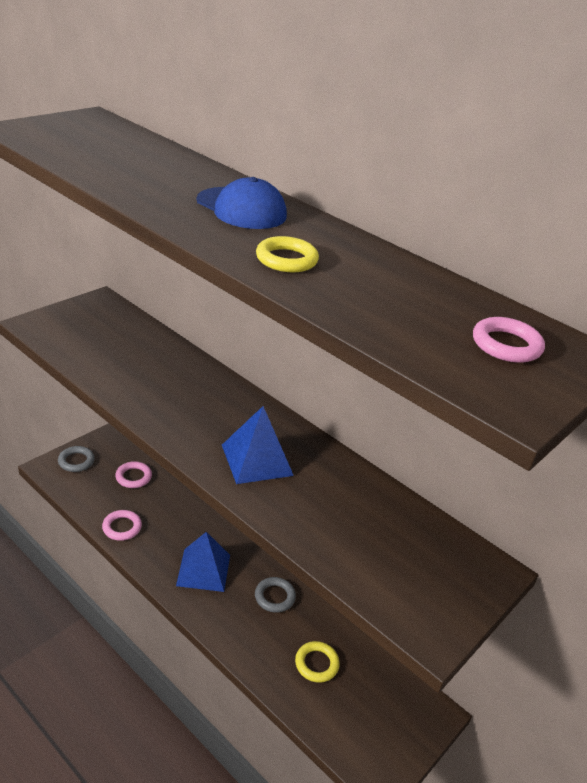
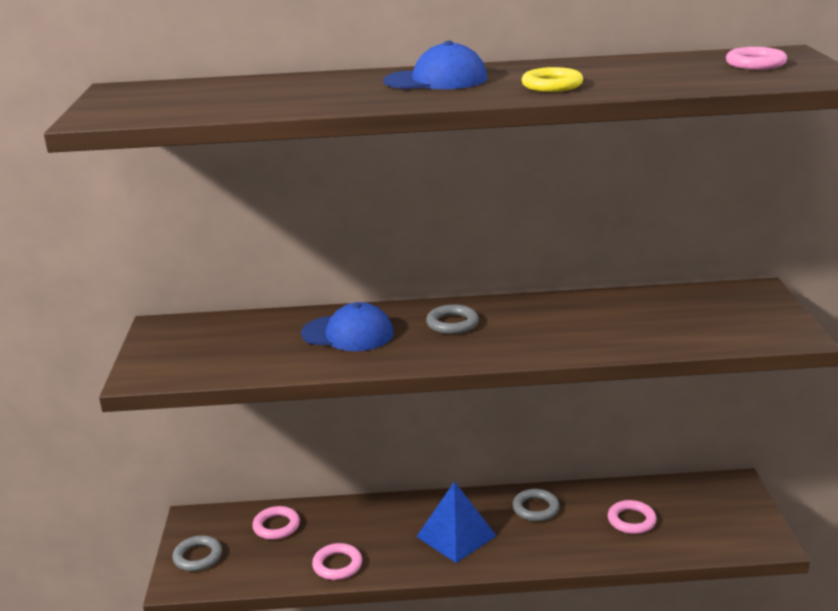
camera: 40 degrees left, 10 degrees down
blue pyramid [222,406,294,484] -> none
yellow ring [295,641,340,683] -> pink ring [608,500,657,534]
none -> blue cap [301,302,394,351]
none -> grey ring [426,304,479,334]

